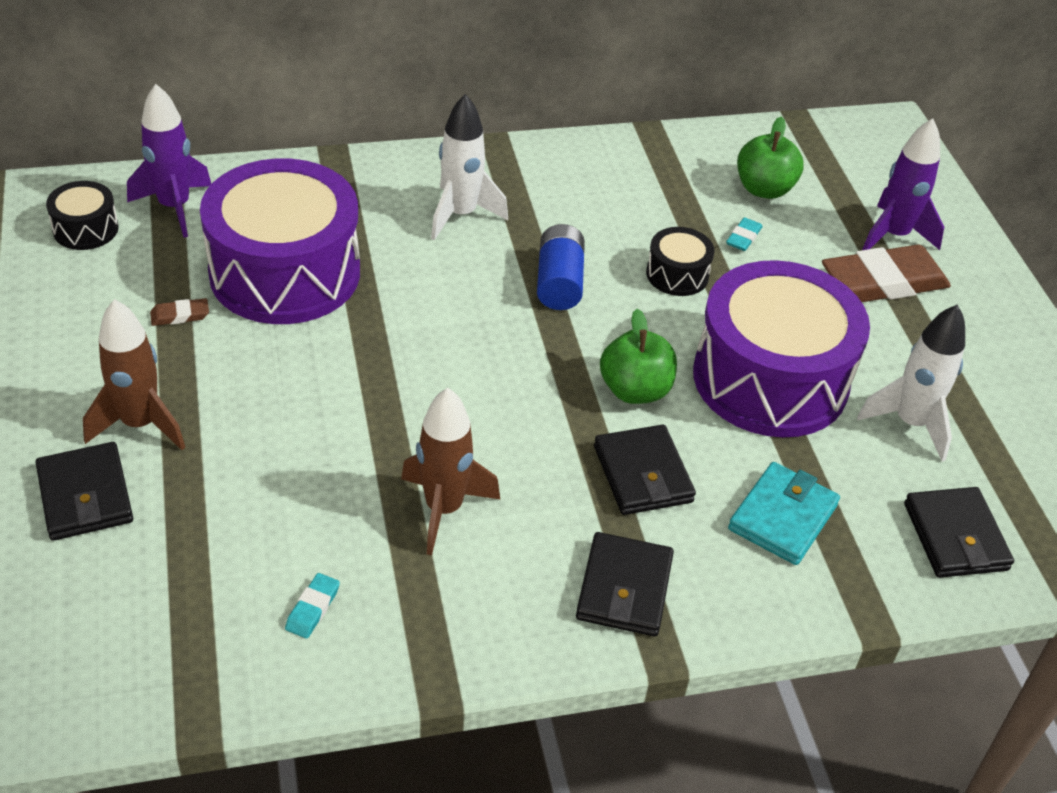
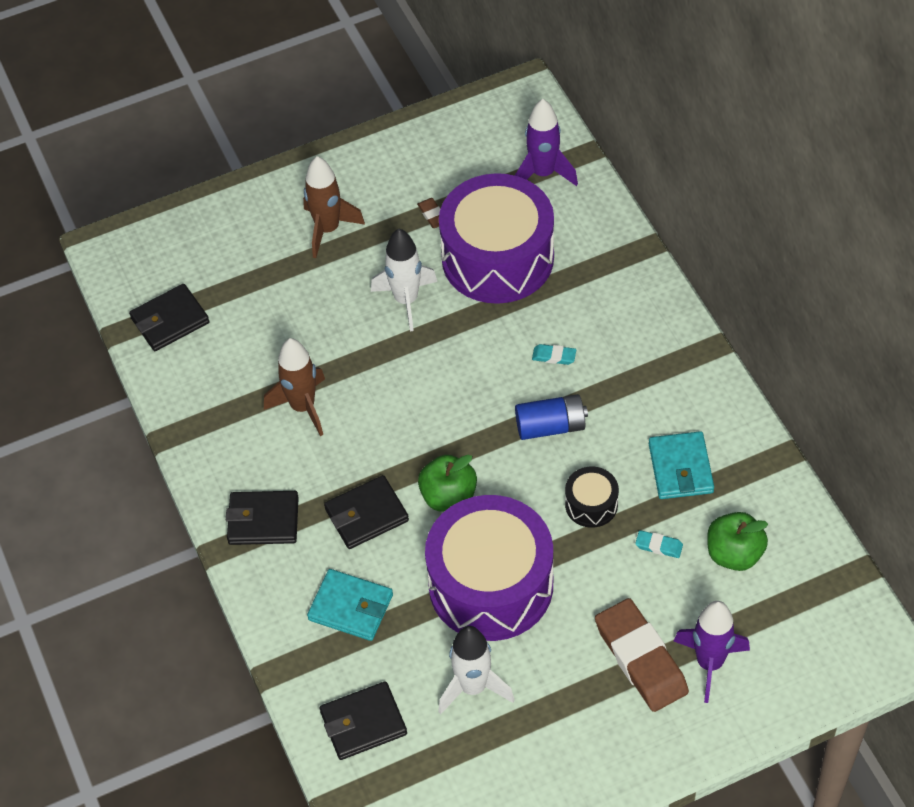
camera: 85 degrees right, 10 degrees up
black wallet [36,442,133,541] -> black wallet moved to [129,284,209,351]
black drum [46,181,119,250] -> none
turquoise eraser [285,573,340,639] -> turquoise eraser moved to [532,344,576,365]
white rocket [431,94,508,240] -> white rocket moved to [371,229,437,332]
none -> turquoise wallet [649,431,714,499]

